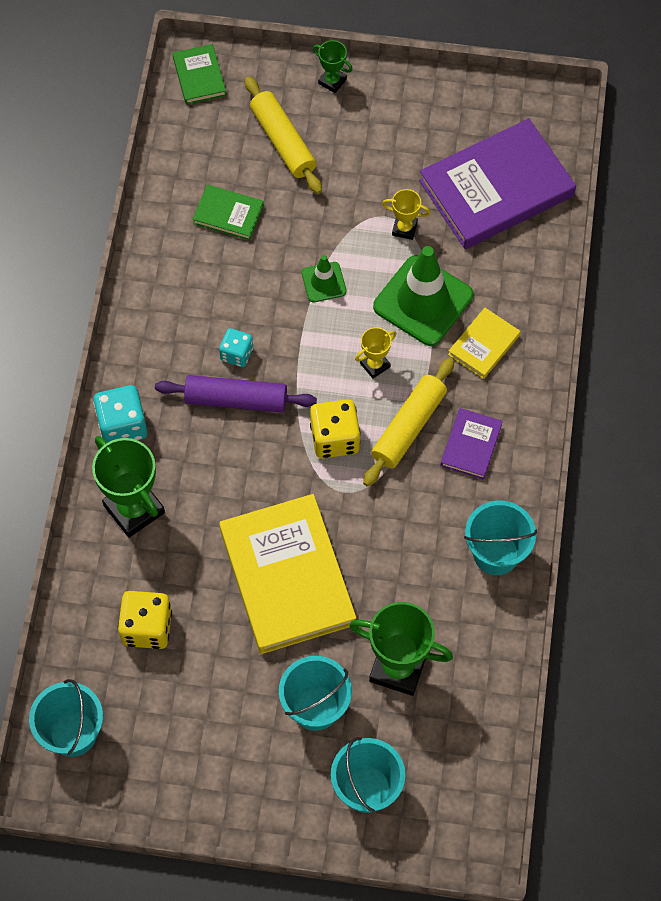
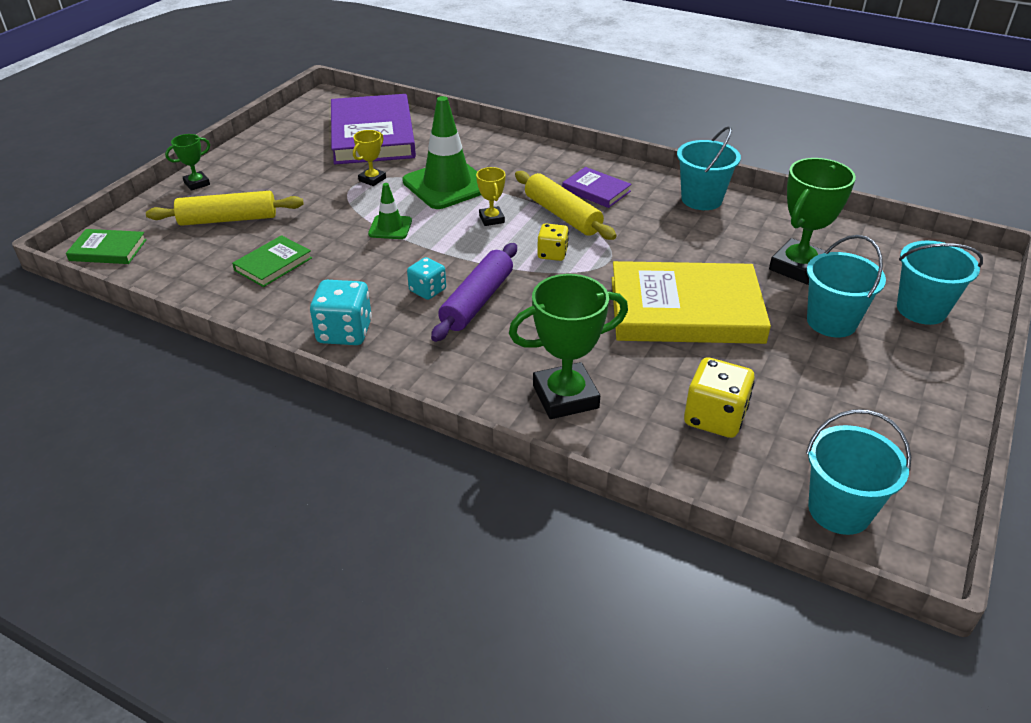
camera: 70 degrees left, 25 degrees down
turquoise dice [93,385,147,443] -> turquoise dice moved to [310,280,372,345]
yellow dice [310,399,361,459] -> yellow dice [537,223,569,261], size x0.63
yellow book [448,308,520,379] -> none

